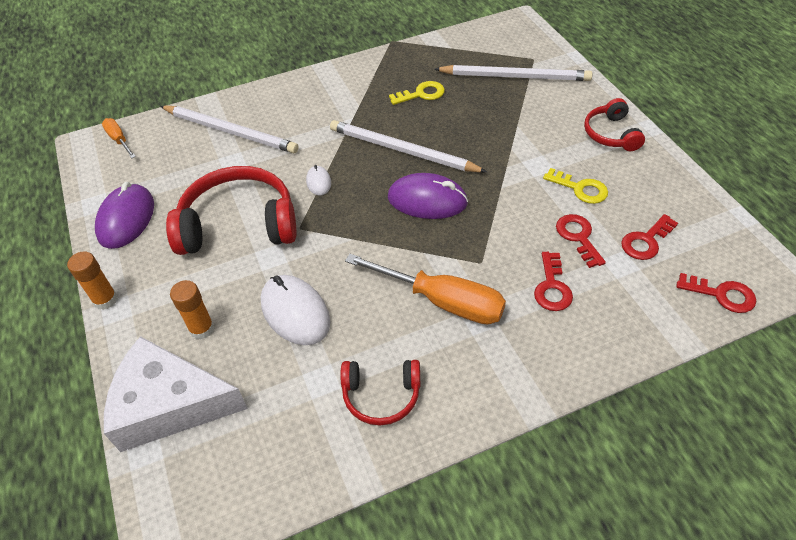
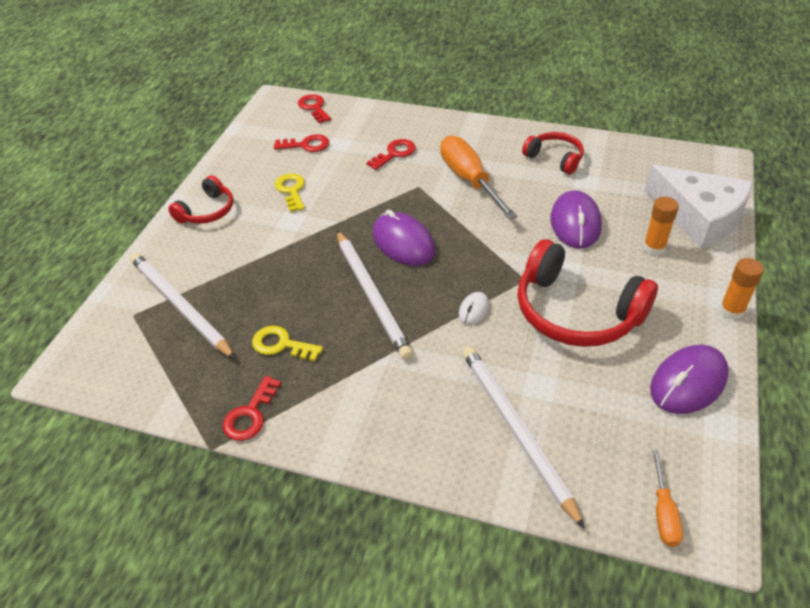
camera: 140 degrees left, 5 degrees down
white mouse [261,275,330,345] -> purple mouse [551,190,602,249]
red key [556,214,606,268] -> red key moved to [223,376,281,441]

